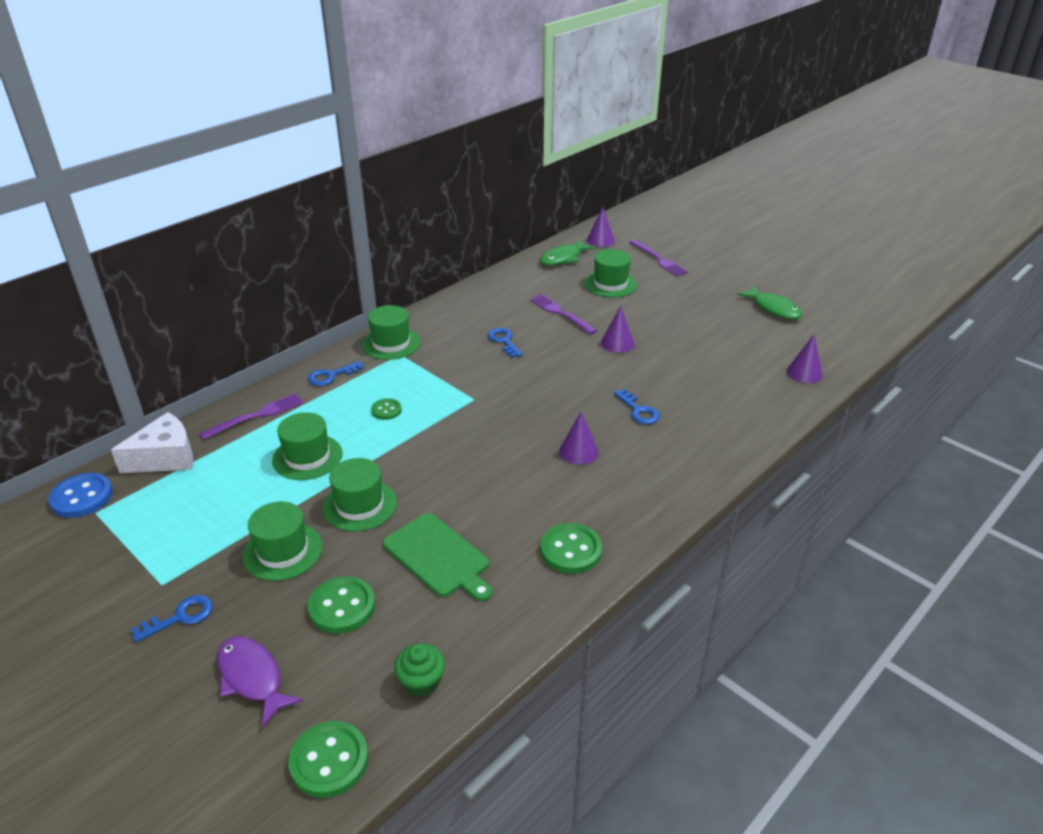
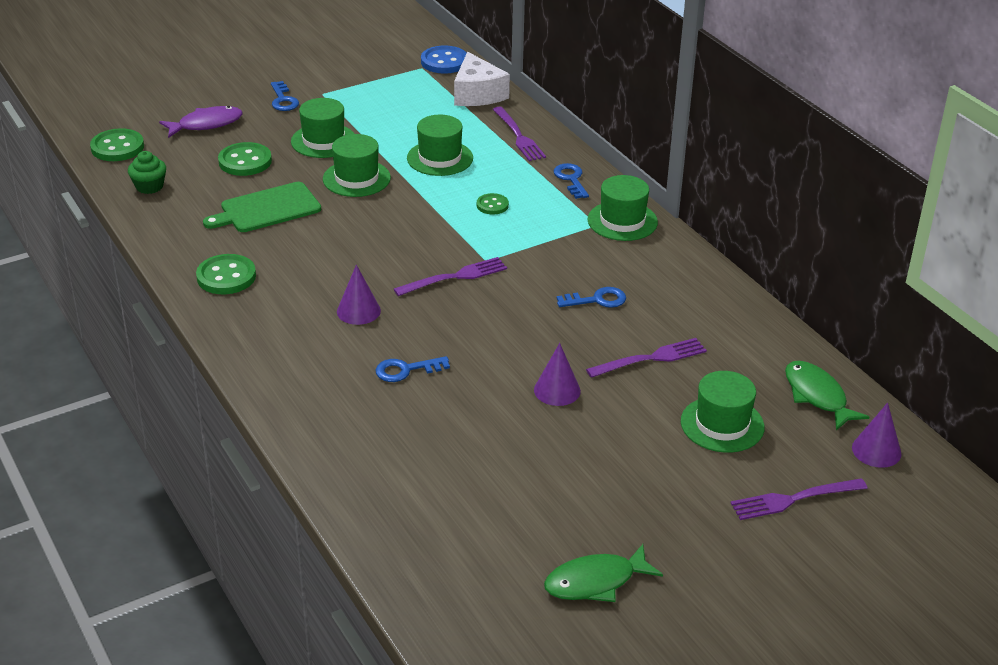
camera: 105 degrees right, 0 degrees up
purple cone [787,335,823,383] -> none
none -> purple fork [394,257,507,296]

